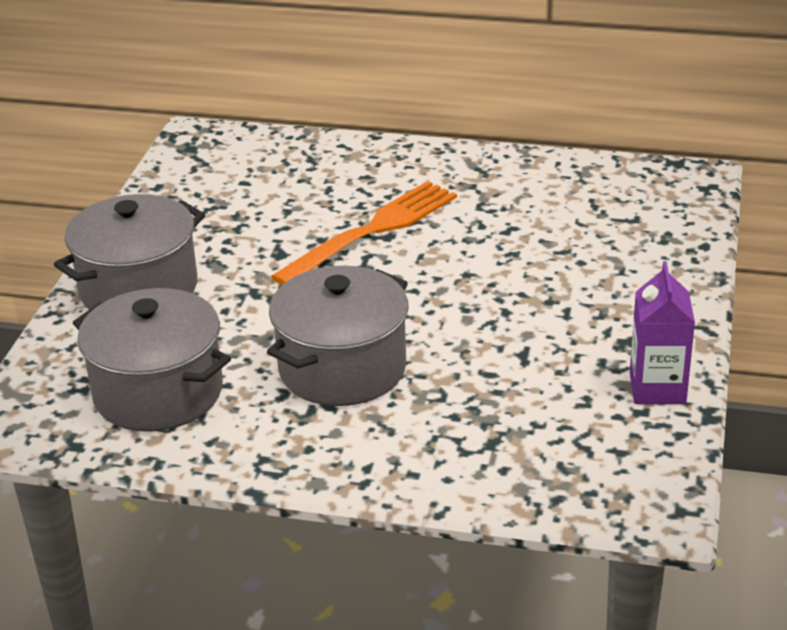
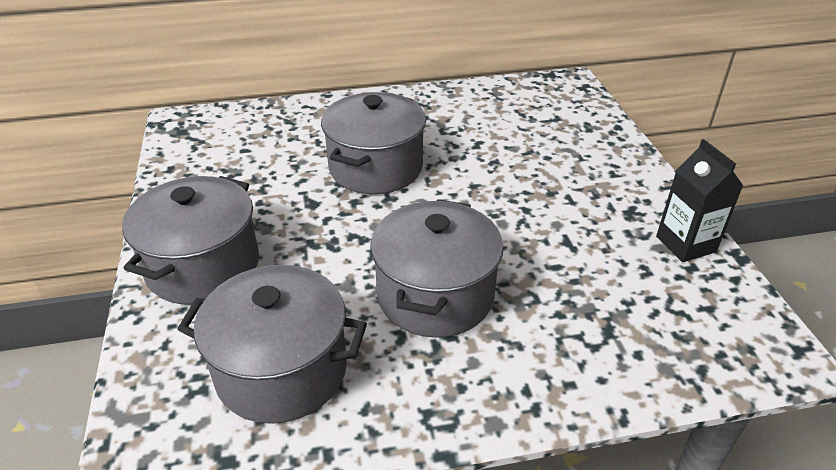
camera: 25 degrees left, 5 degrees up
orange fork [271,181,457,285] -> grey pot [321,92,426,194]
purple carton [630,261,695,404] -> black carton [656,139,743,262]

